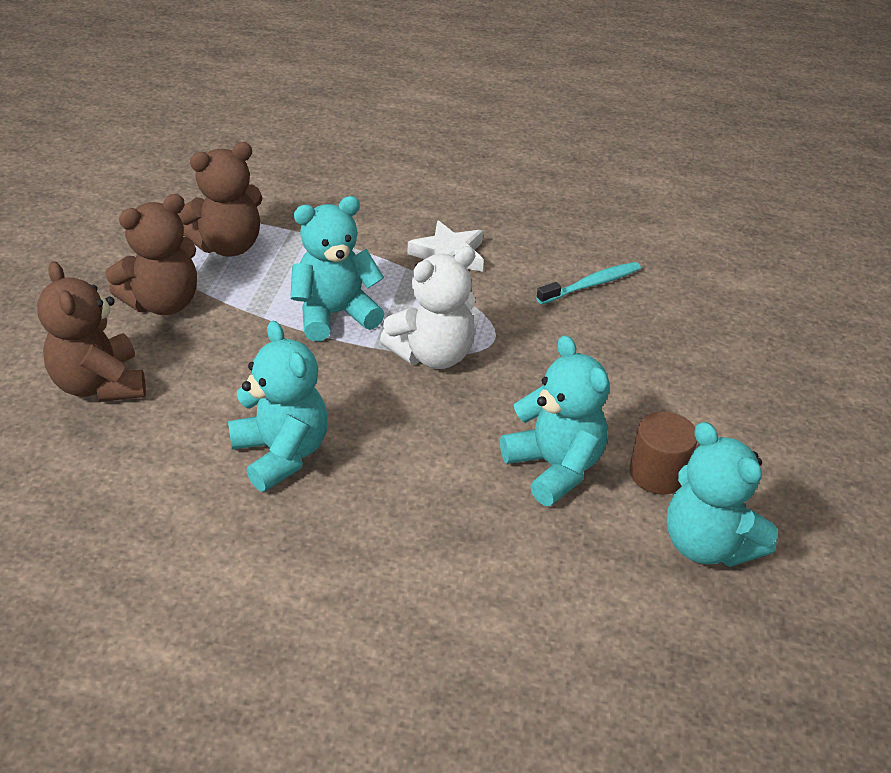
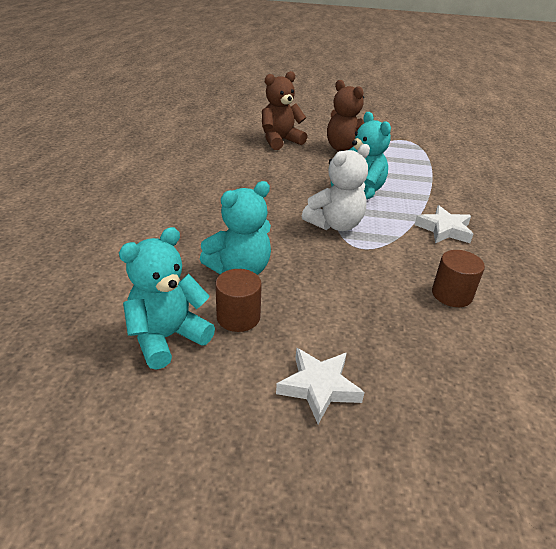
camera: 85 degrees right, 5 degrees down
brown teddy bear [178,142,262,256] -> none
turquoise teddy bear [228,321,328,492] -> none
white teddy bear [380,246,476,369] -> white teddy bear turned 90 degrees counterclockwise [302,144,370,231]
turquoise toothbrush [536,262,641,304] -> brown cylinder [432,250,485,307]
none -> white star [276,348,365,424]

